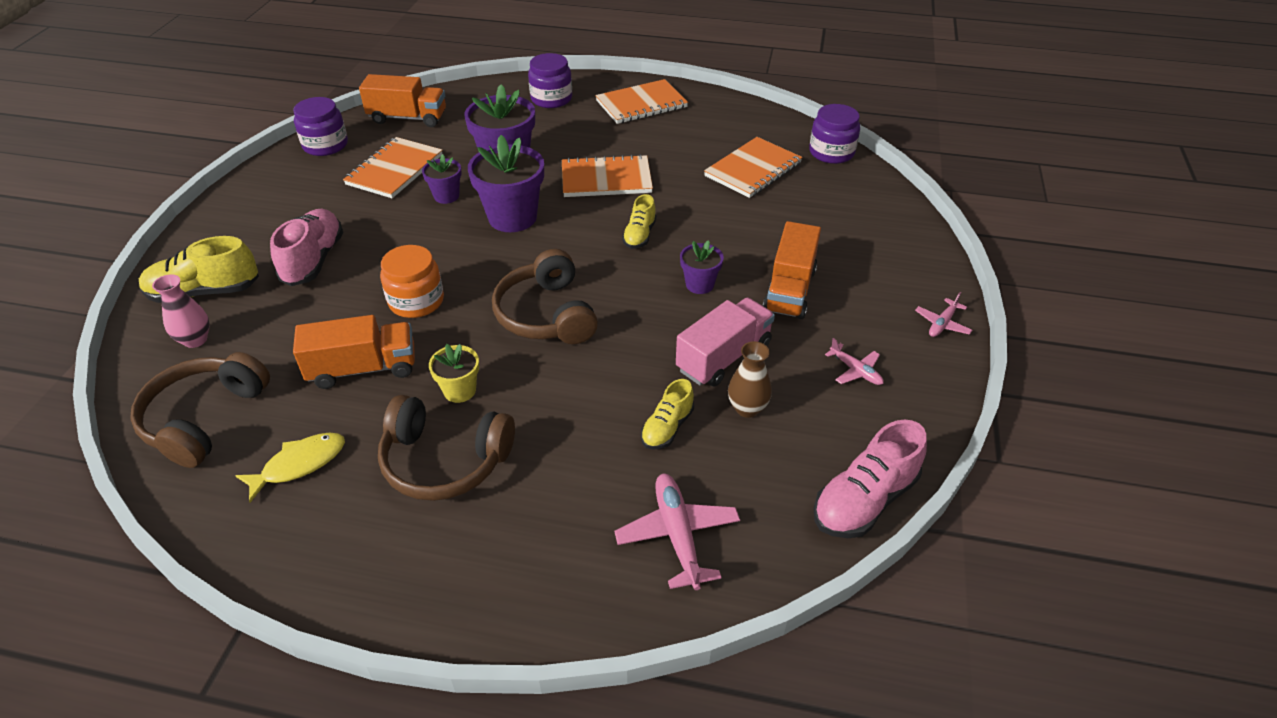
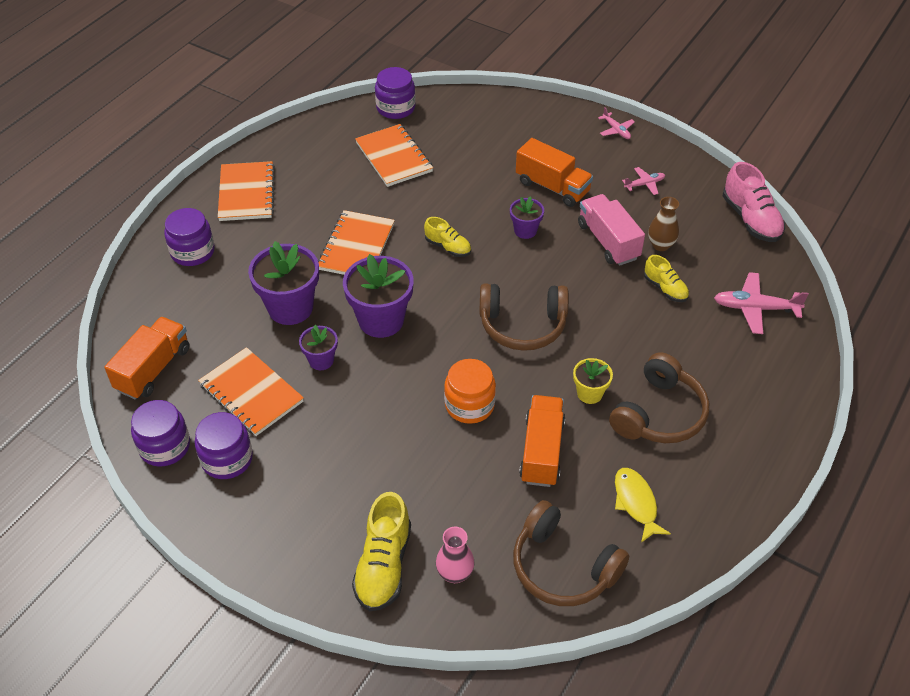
camera: 70 degrees left, 5 degrees up
pink shoe [270,209,343,286] -> none
none -> purple jar [195,412,253,479]

